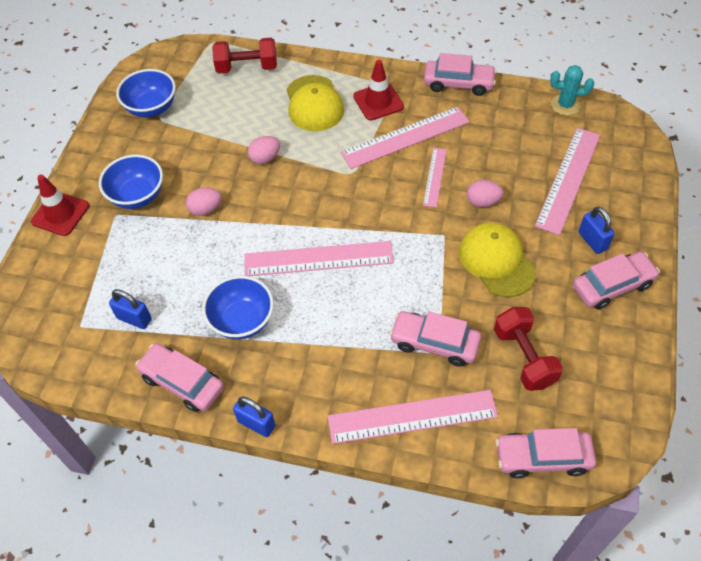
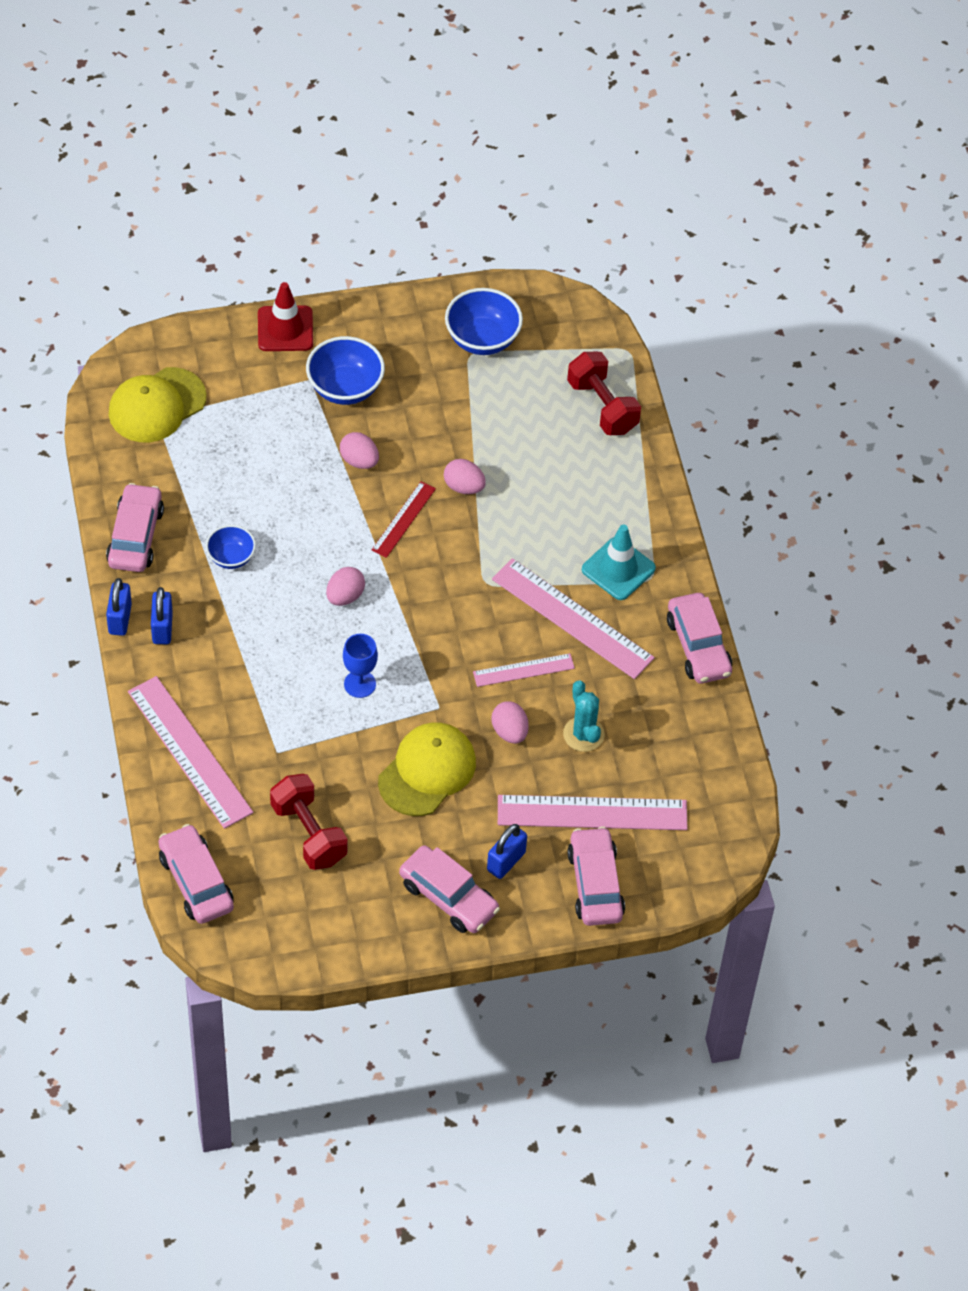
camera: 60 degrees right, 0 degrees up
blue padlock [109,289,152,329] -> blue padlock moved to [151,587,173,644]
blue bowl [202,275,274,340] -> blue bowl [206,525,256,569], size x0.61
pink ruler [244,241,394,276] -> pink egg [326,567,365,606]
yellow cap [287,75,344,131] -> yellow cap moved to [109,367,207,442]
red traffic cone [353,60,404,121] -> turquoise traffic cone [582,524,656,600]
pink car [389,311,481,367] -> pink car moved to [567,826,625,926]
red dumbbell [494,307,563,391] -> red dumbbell turned 75 degrees counterclockwise [270,774,348,870]
turquoise cactus [550,65,594,116] -> turquoise cactus moved to [563,680,605,752]
none -> blue goblet [343,634,378,698]
none -> red ruler [372,481,436,558]

